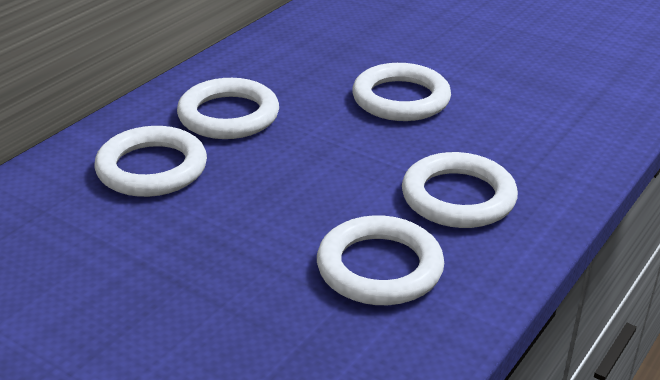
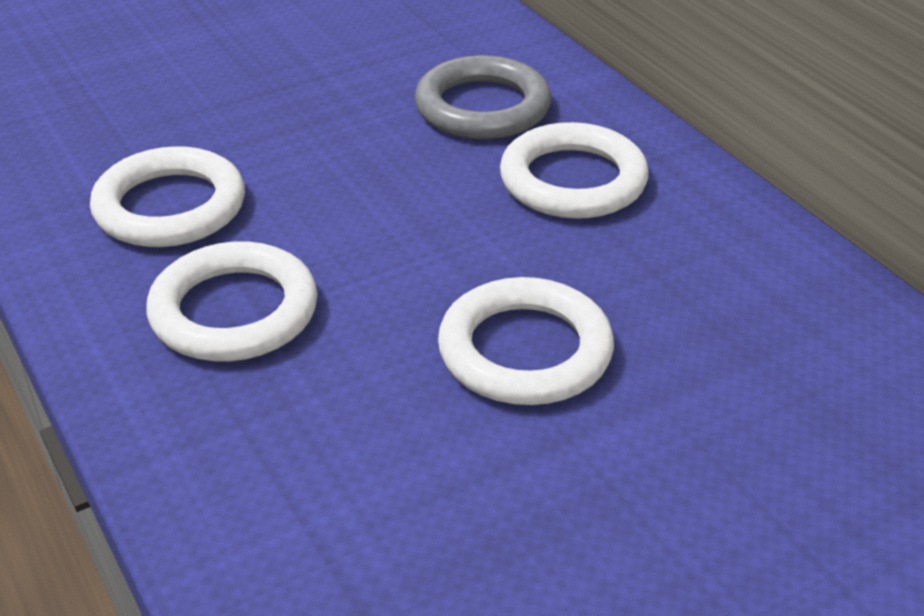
camera: 115 degrees right, 5 degrees up
white ring [95,126,207,197] -> grey ring [415,55,551,139]

